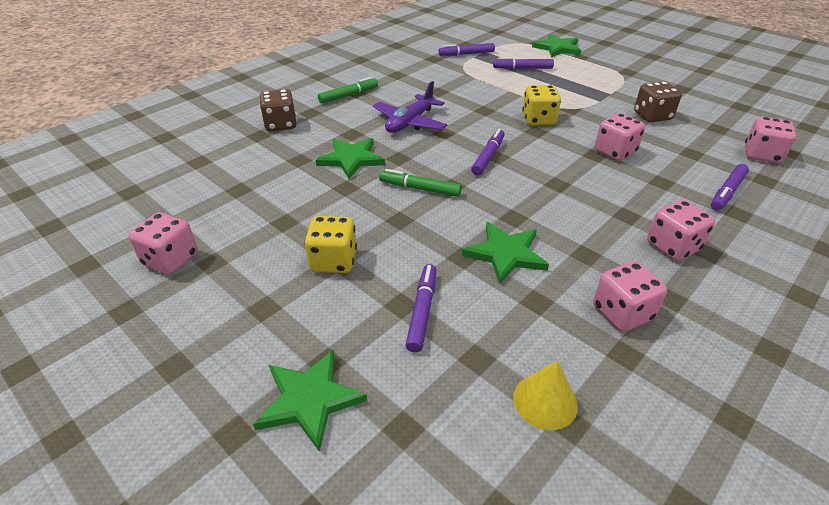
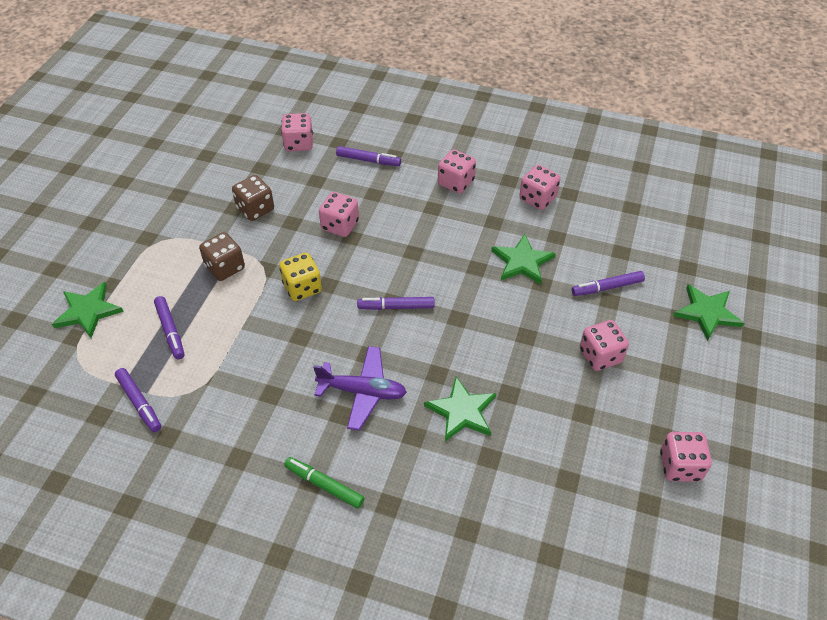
camera: 115 degrees left, 10 degrees up
brown dice [259,89,297,131] -> brown dice moved to [199,232,245,281]
yellow dice [305,216,357,273] -> pink dice [580,320,629,371]
green marker [379,169,462,197] -> none
yellow cone [513,361,578,430] -> none

